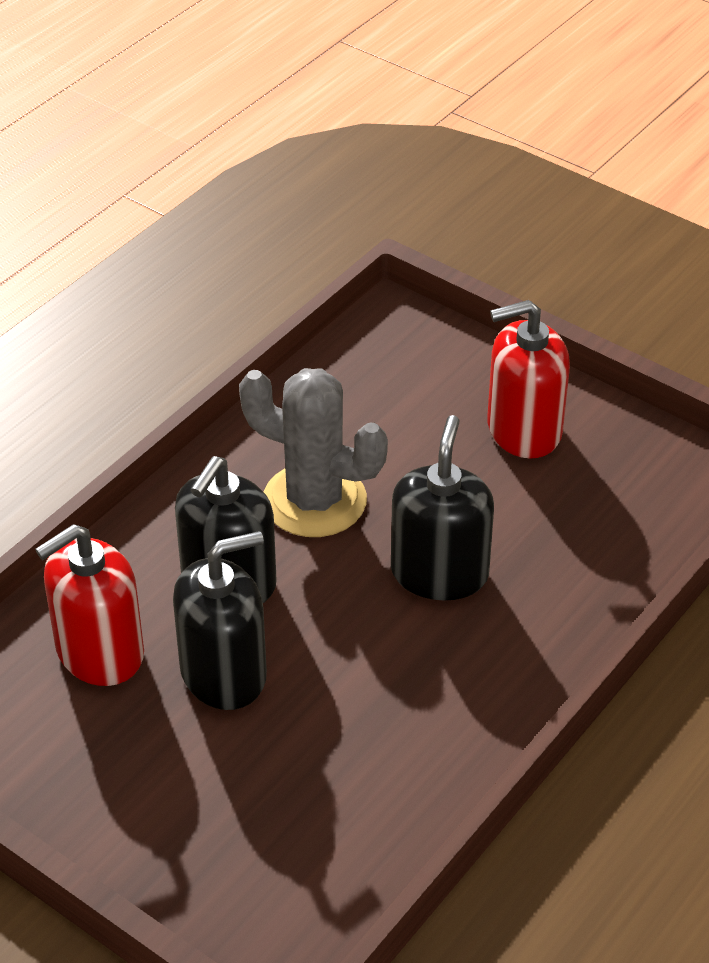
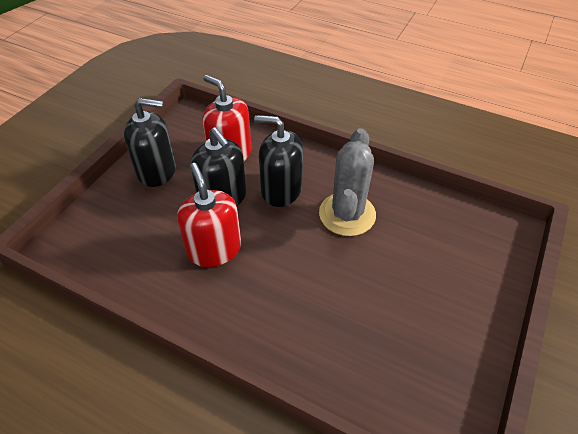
camera: 80 degrees right, 5 degrees up
black soap dispenser [391,415,494,601] -> black soap dispenser moved to [124,98,176,187]
red soap dispenser [487,300,570,459] -> red soap dispenser moved to [177,163,241,267]

